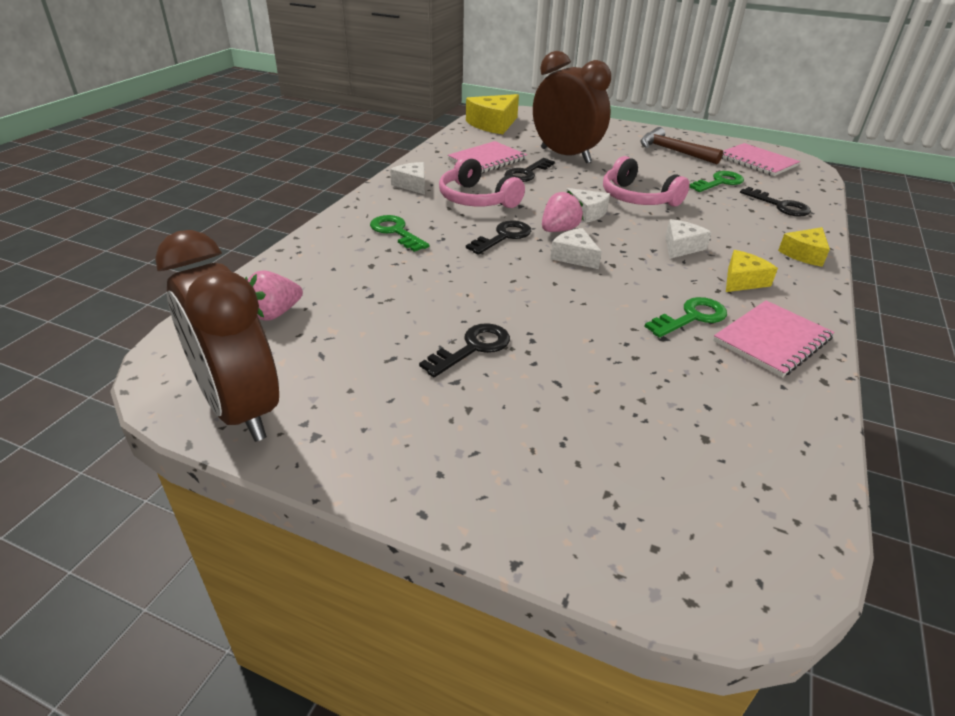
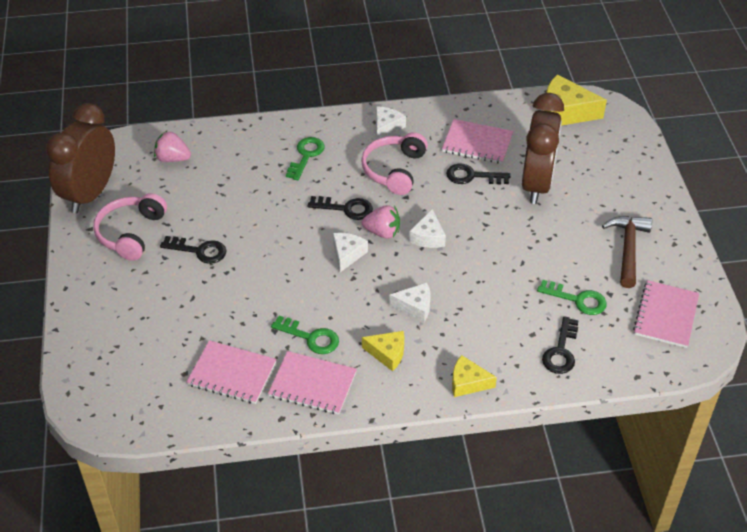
camera: 60 degrees right, 10 degrees up
pink headphones [603,156,690,207] -> pink headphones moved to [94,193,167,261]
none -> pink notebook [187,340,277,404]

